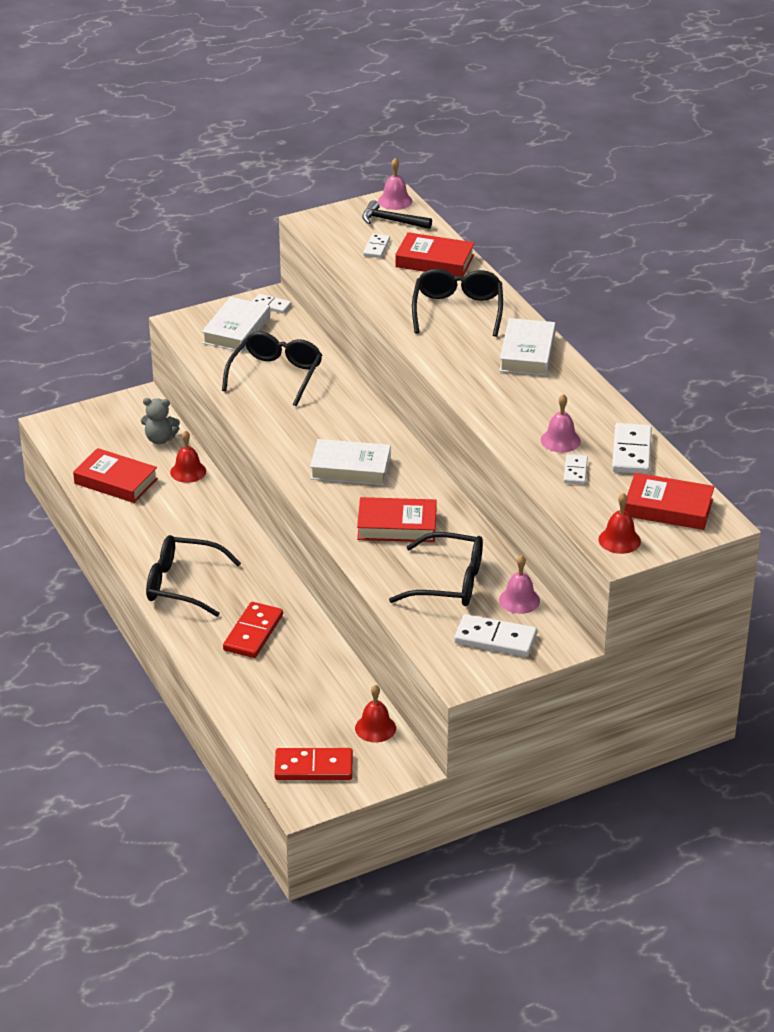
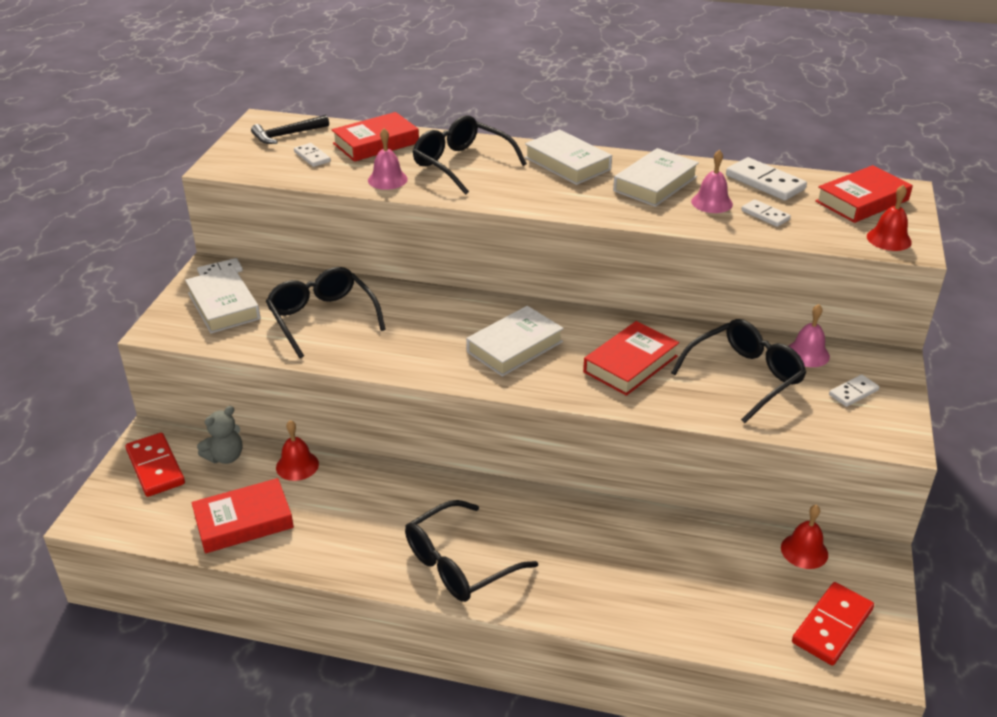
camera: 50 degrees left, 0 degrees up
red domino [223,602,283,658] -> red domino moved to [126,433,185,497]
pink bell [378,158,412,210] -> pink bell moved to [368,128,408,190]
white domino [454,614,537,657] -> white domino [829,375,879,407], size x0.58
none -> white book [613,148,699,207]

